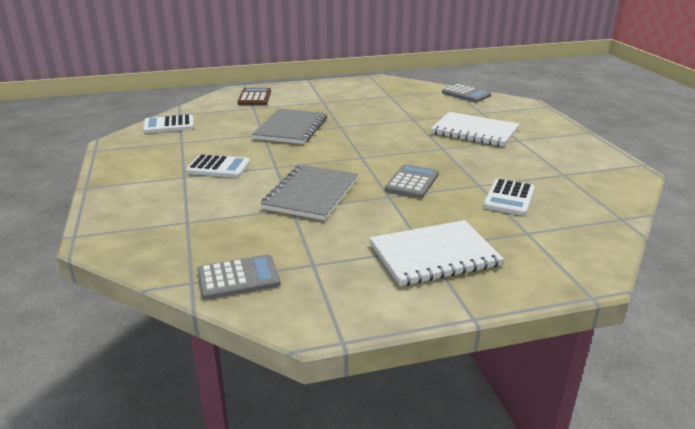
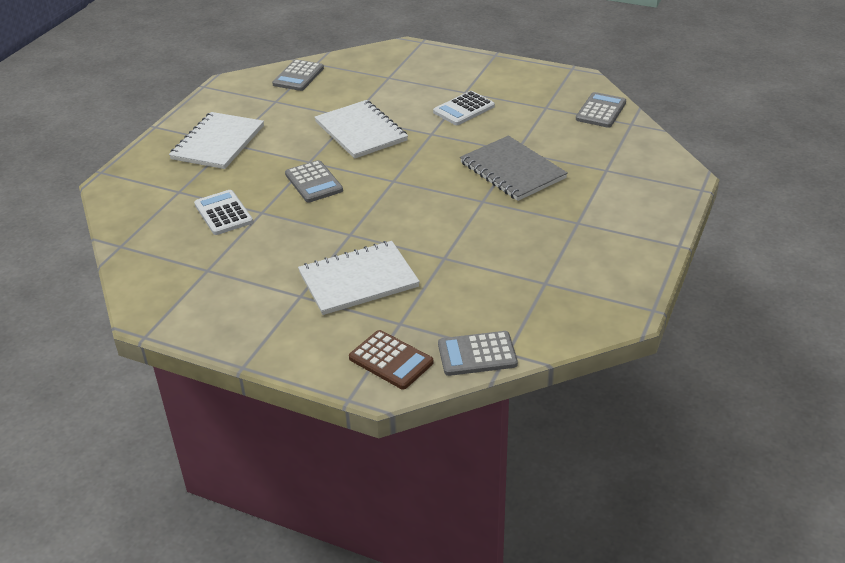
camera: 130 degrees right, 10 degrees up
white calculator [143,115,194,133] -> grey calculator [576,92,626,128]
brown calculator [237,88,271,105] -> brown calculator moved to [349,330,433,389]
grey notebook [260,165,358,220] -> white notebook [314,100,408,159]

